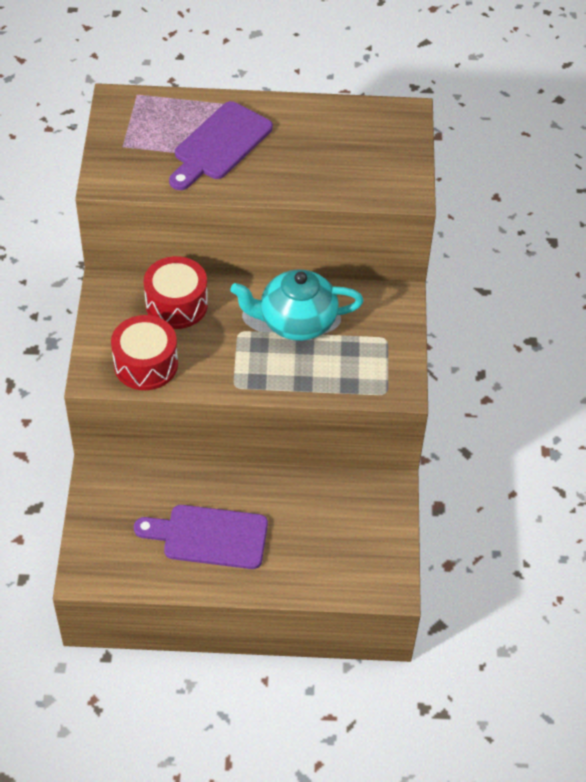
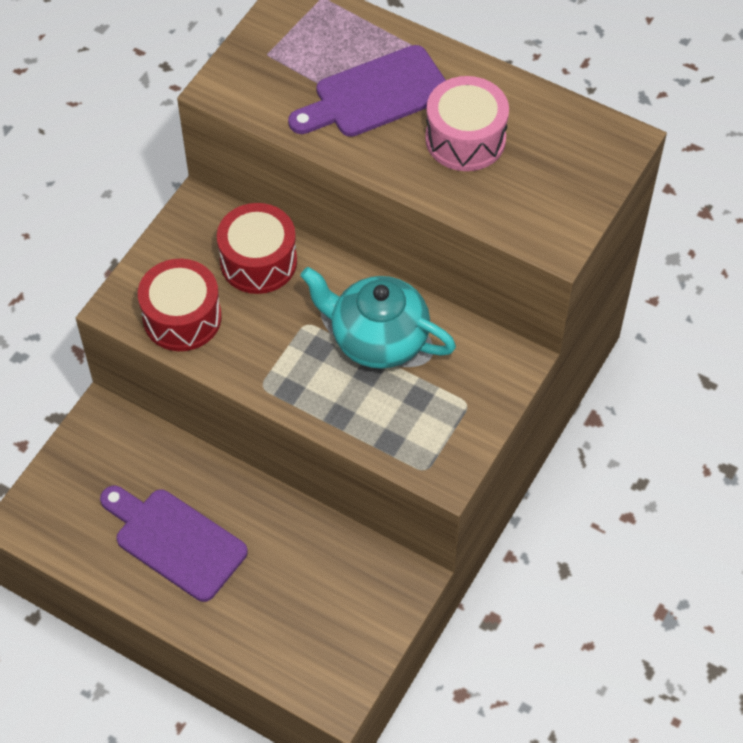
camera: 30 degrees right, 5 degrees up
none -> pink drum [425,76,509,171]

